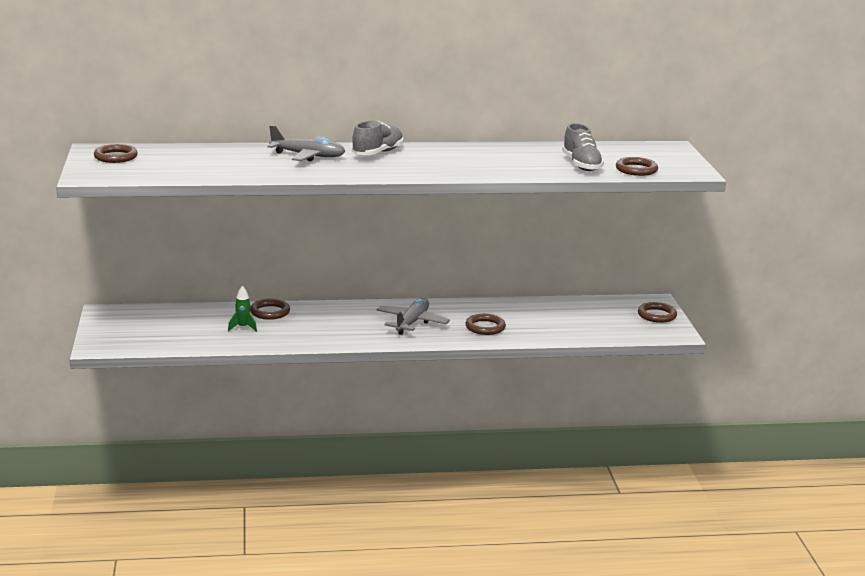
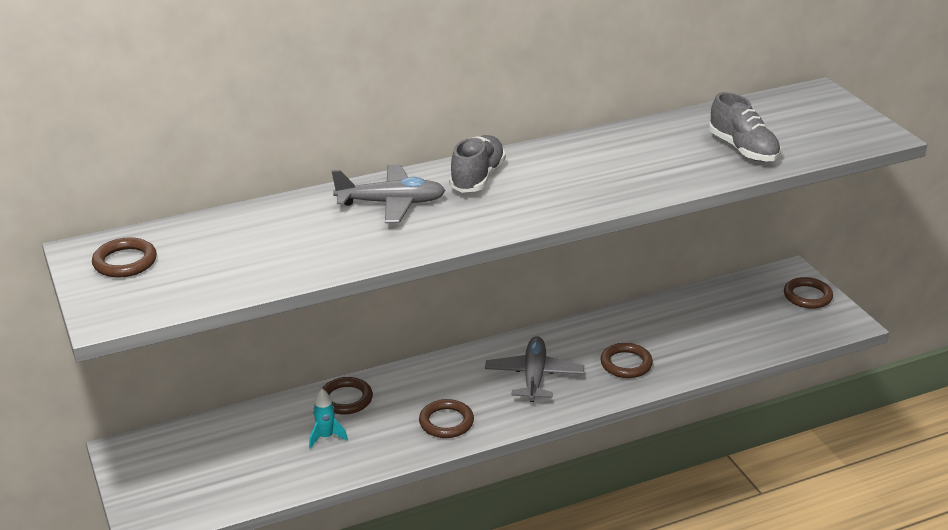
camera: 15 degrees left, 10 degrees up
green rocket [228,286,257,332] -> turquoise rocket [309,389,348,449]
brown ring [616,157,658,176] -> brown ring moved to [419,399,474,438]

